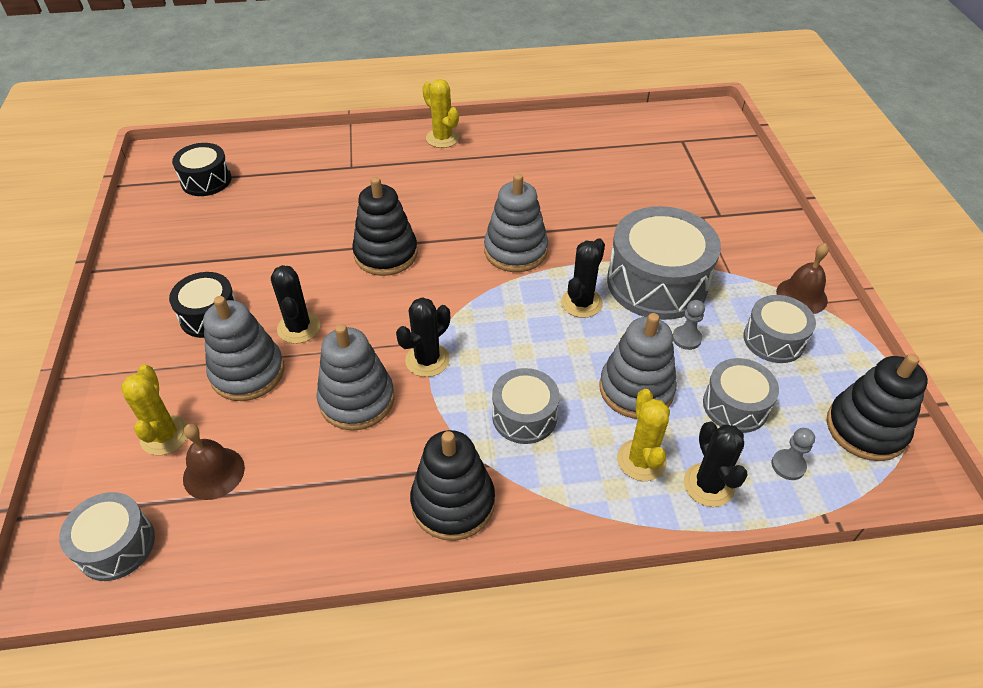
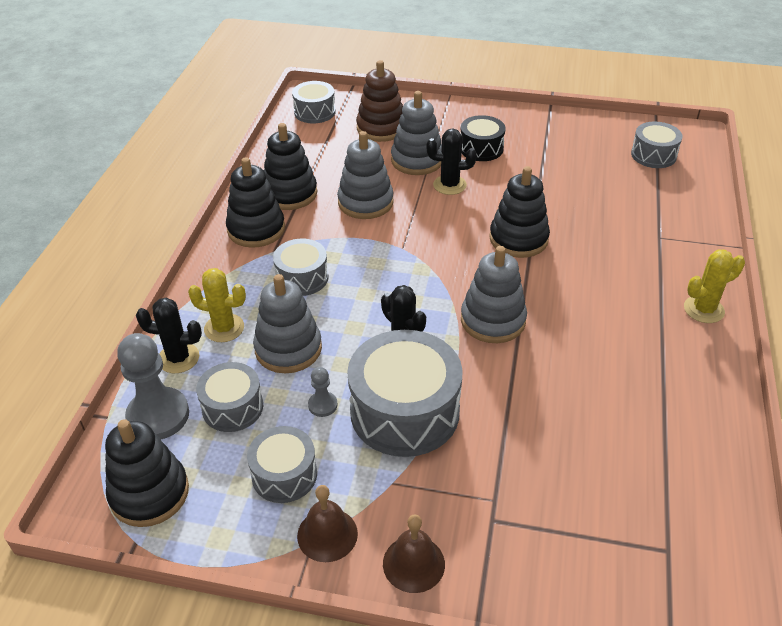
camera: 110 degrees right, 5 degrees down
yellow cactus [121,364,188,455] -> brown stacking toy [356,60,403,142]
black drum [172,143,232,196] -> grey drum [631,122,683,168]
brown bell [183,424,245,500] -> brown bell moved to [383,514,445,593]
black cactus [396,297,450,377] -> none
grey pawn [772,428,815,480] -> grey pawn [117,333,189,439], size x2.07
none -> black stacking toy [264,123,317,210]

